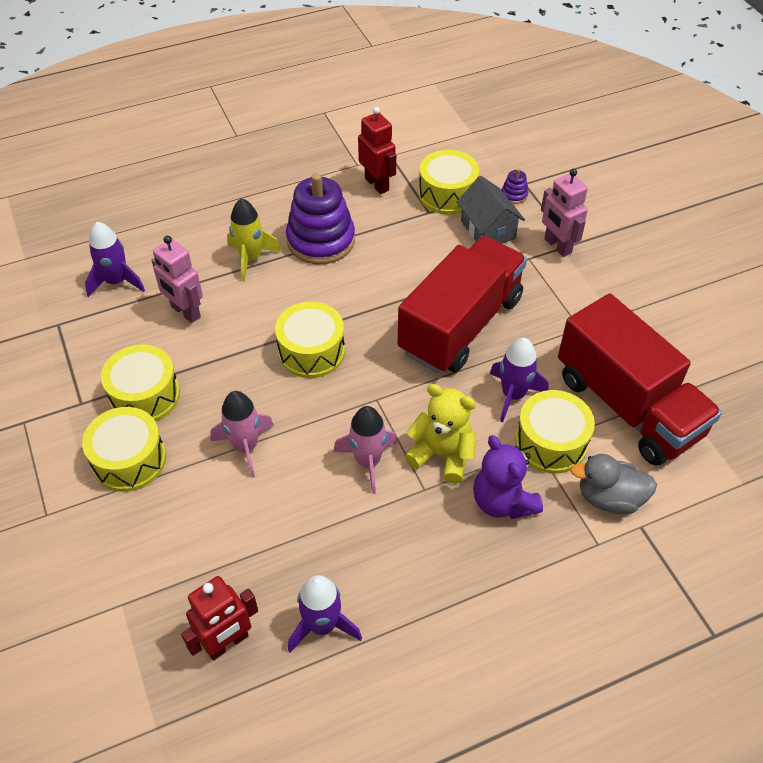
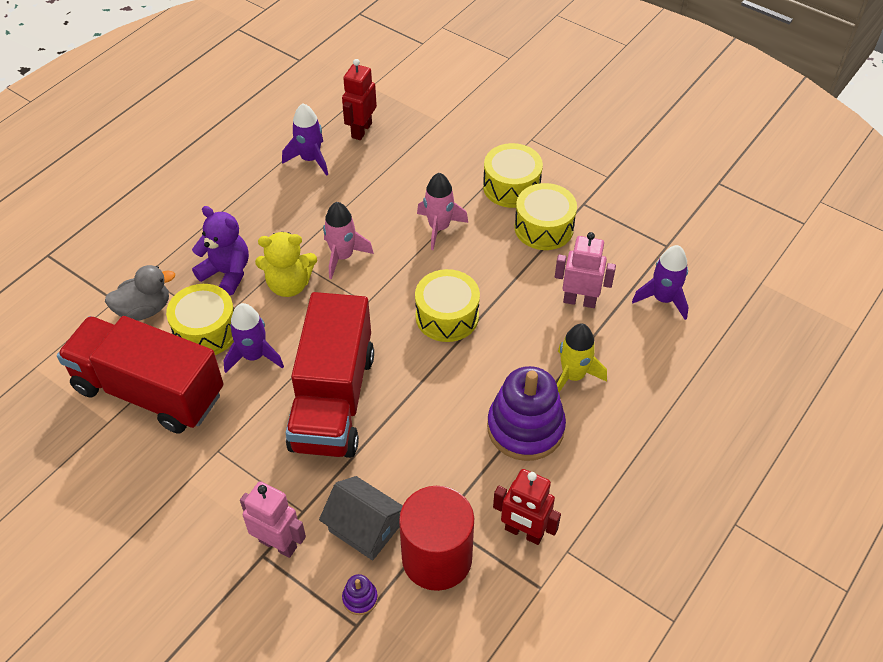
camera: 150 degrees right, 0 degrees up
yellow drum [419,150,479,215] -> red cylinder [399,486,474,591]

